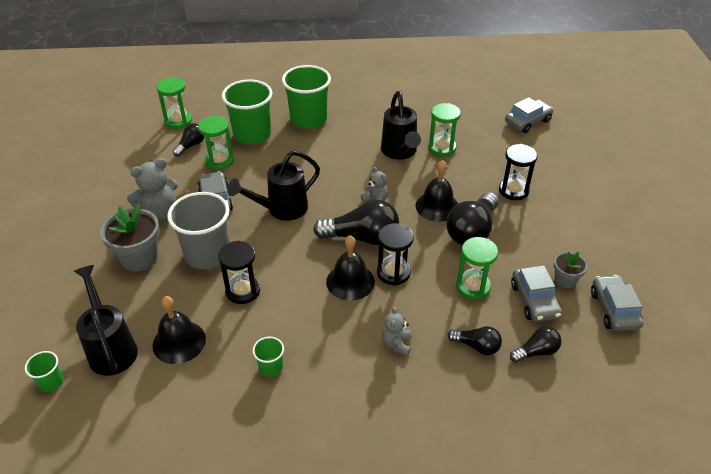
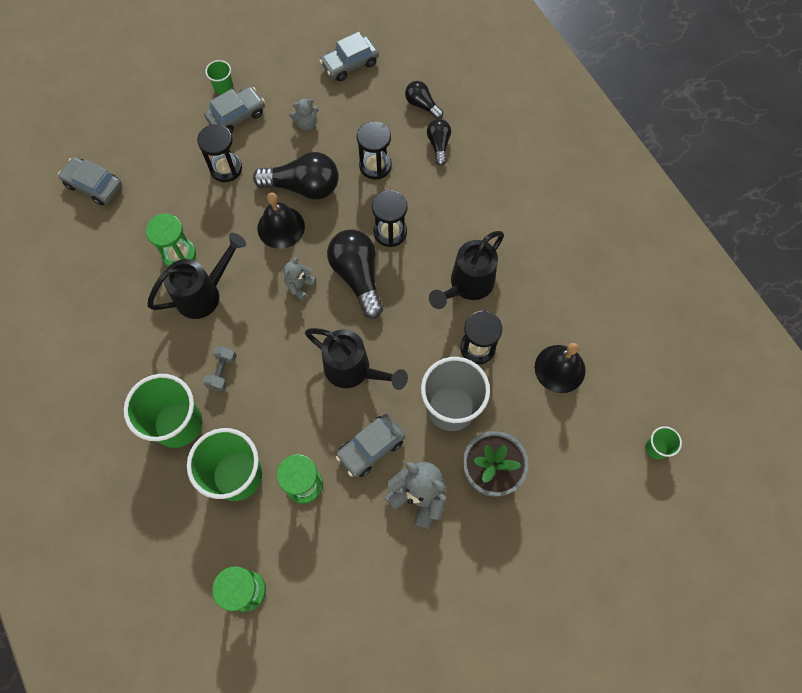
camera: 115 degrees left, 25 degrees up
black watering can [74,265,138,376] -> black watering can moved to [429,231,504,309]
black light bulb [173,123,204,157] -> none
green cup [252,337,284,377] -> green cup moved to [205,60,233,95]
black bell [326,235,375,301] -> none
grey teddy bear [382,307,412,356] -> grey teddy bear moved to [289,98,319,130]
green hourglass [456,237,498,300] -> black hourglass [357,121,392,179]
grey car [511,266,562,322] -> grey car moved to [204,86,265,133]
grey flower pot [554,251,587,288] -> none
none -> grey dumbbell [203,346,237,391]

